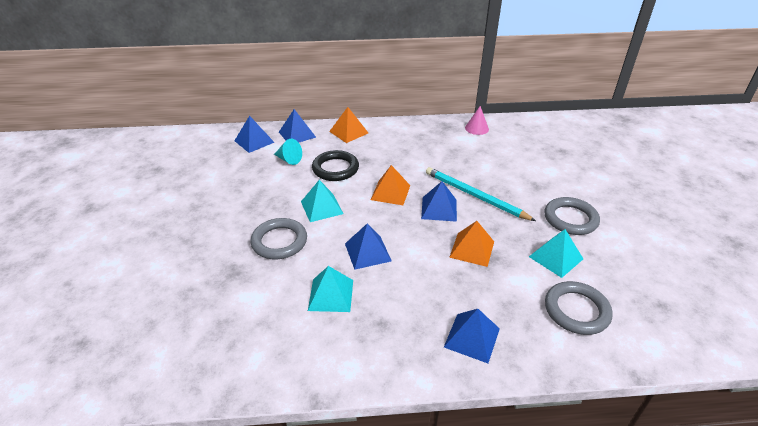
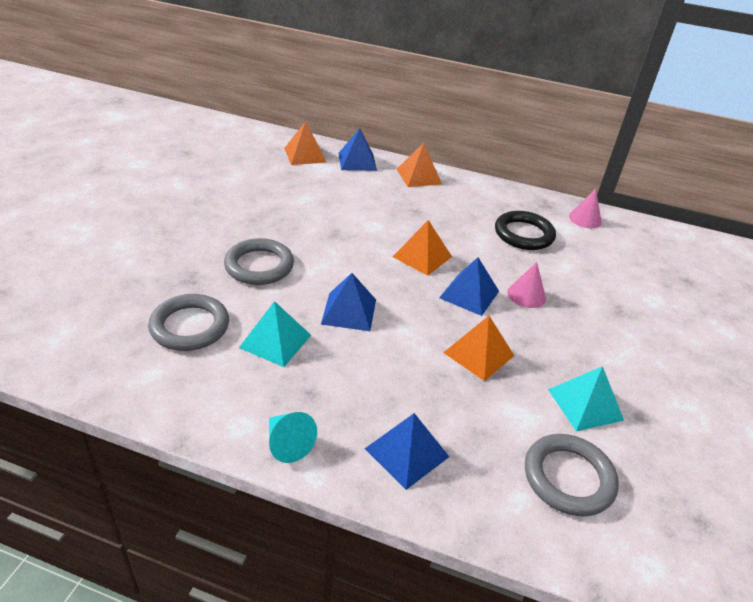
camera: 20 degrees right, 0 degrees up
blue pyramid [235,116,275,153] -> orange pyramid [284,121,326,165]
turquoise cone [274,139,302,165] -> turquoise cone moved to [269,412,317,463]
turquoise pyramid [301,180,343,222] -> none
black ring [312,150,359,181] -> black ring moved to [495,211,556,250]
turquoise pencil [426,167,536,221] -> pink cone [507,262,546,308]
grey ring [544,197,600,235] -> grey ring moved to [148,294,229,351]

